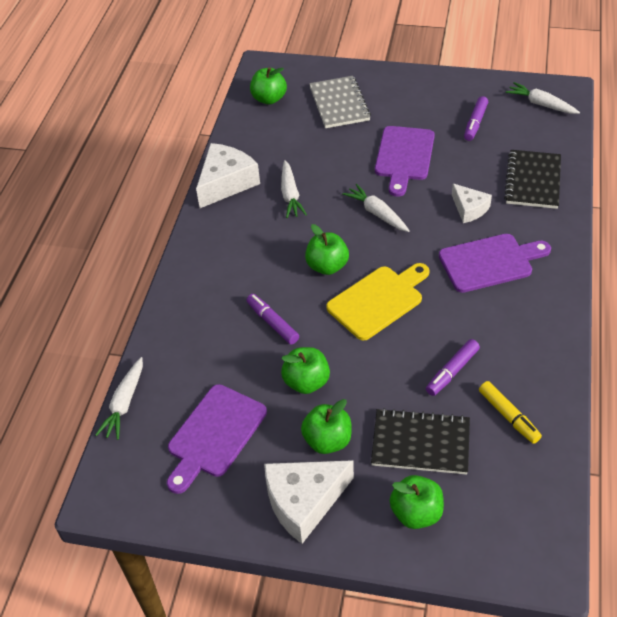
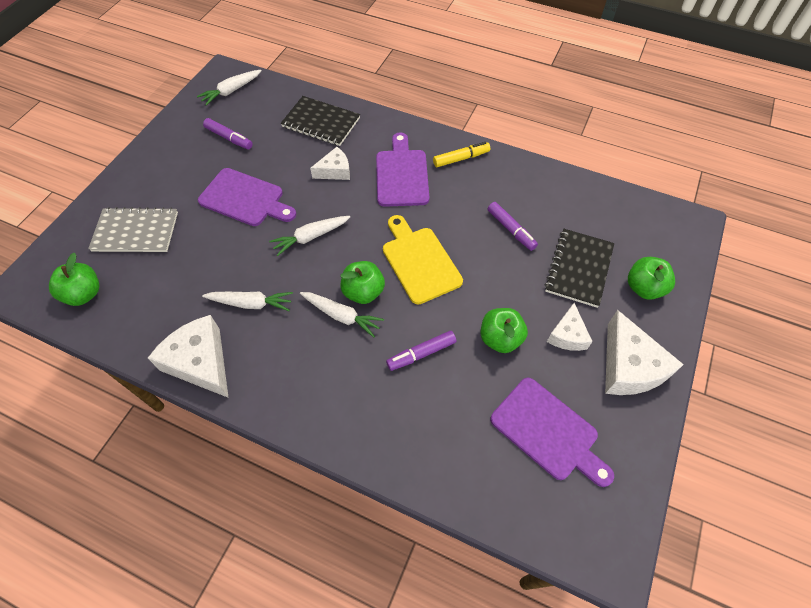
camera: 80 degrees left, 10 degrees up
white carrot [95,357,143,440] -> white carrot moved to [300,292,384,338]
green apple [301,399,352,454] -> white cheese [547,303,593,351]
yellow marker [479,381,542,444] -> yellow marker moved to [433,142,490,167]

